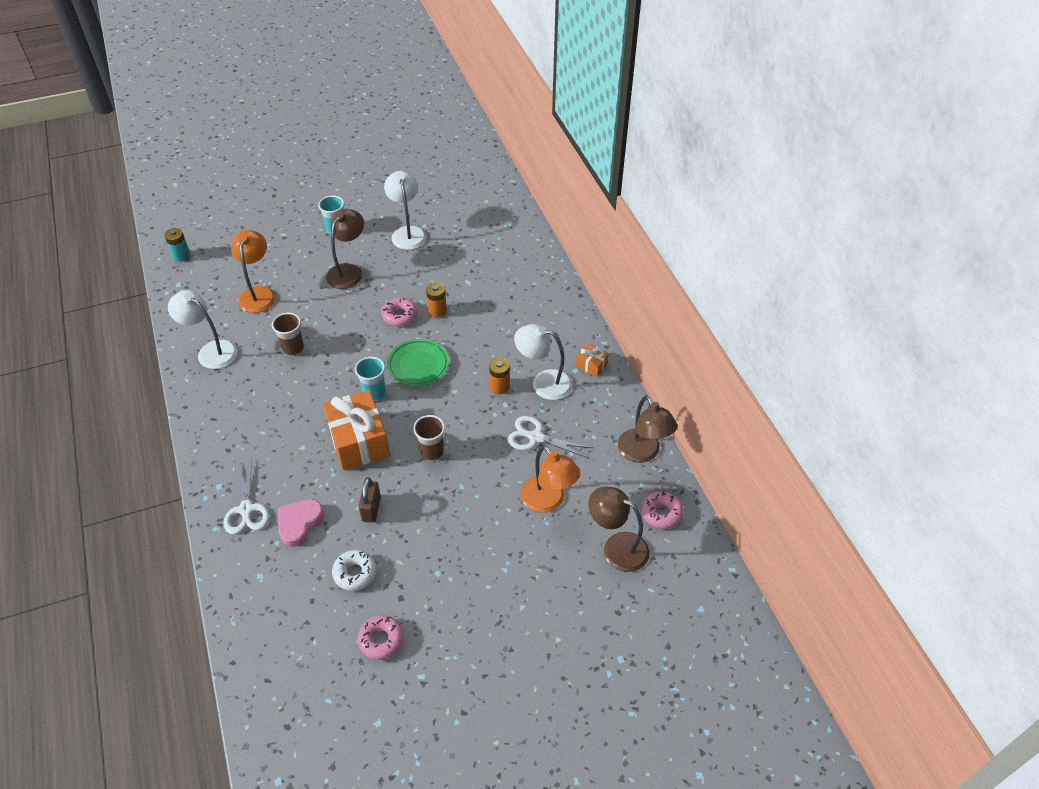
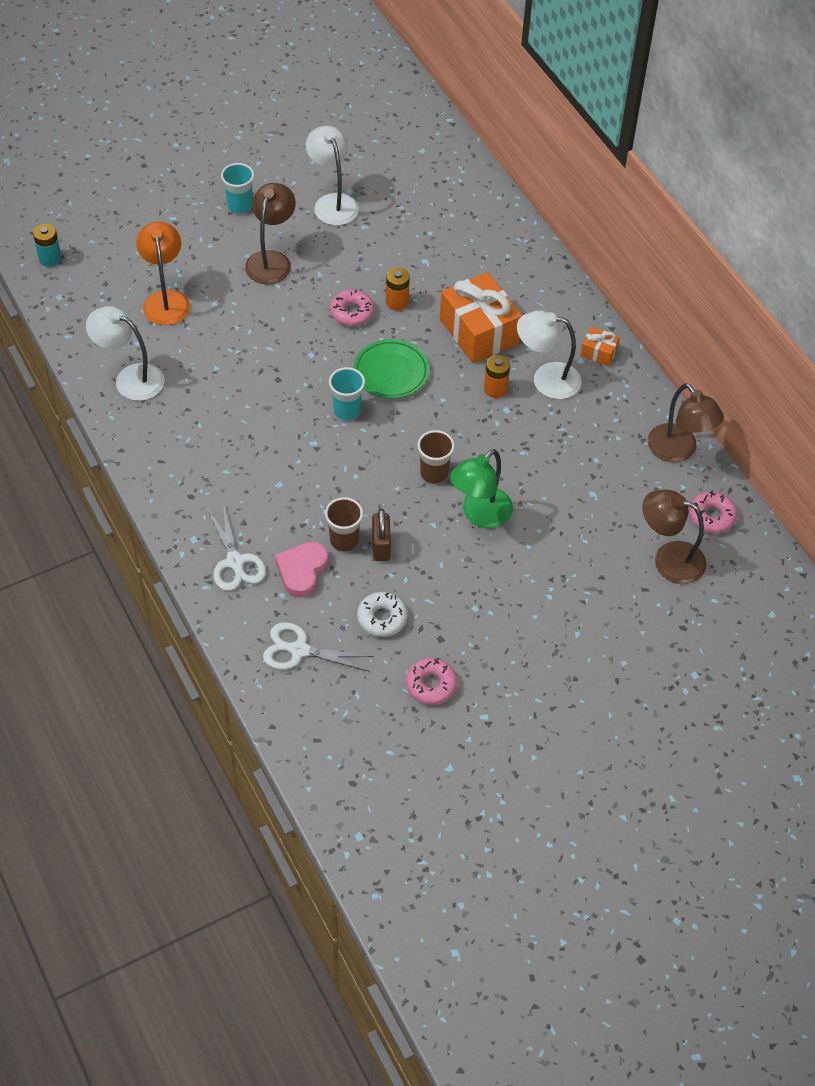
camera: 10 degrees left, 5 degrees up
brown cup [272,313,304,356] -> brown cup moved to [325,497,363,552]
orange gift [323,390,390,470] -> orange gift moved to [440,272,522,363]
white scissors [507,416,593,458] -> white scissors moved to [263,622,374,672]
orange lamp [521,445,580,513] -> none
none -> green lamp [450,449,513,528]

